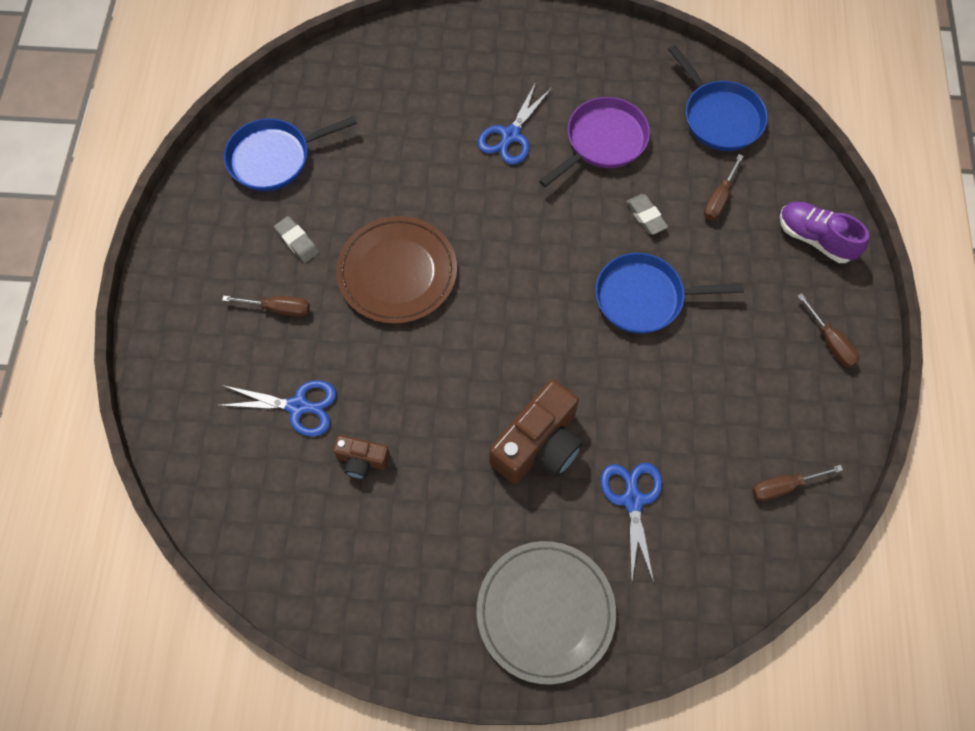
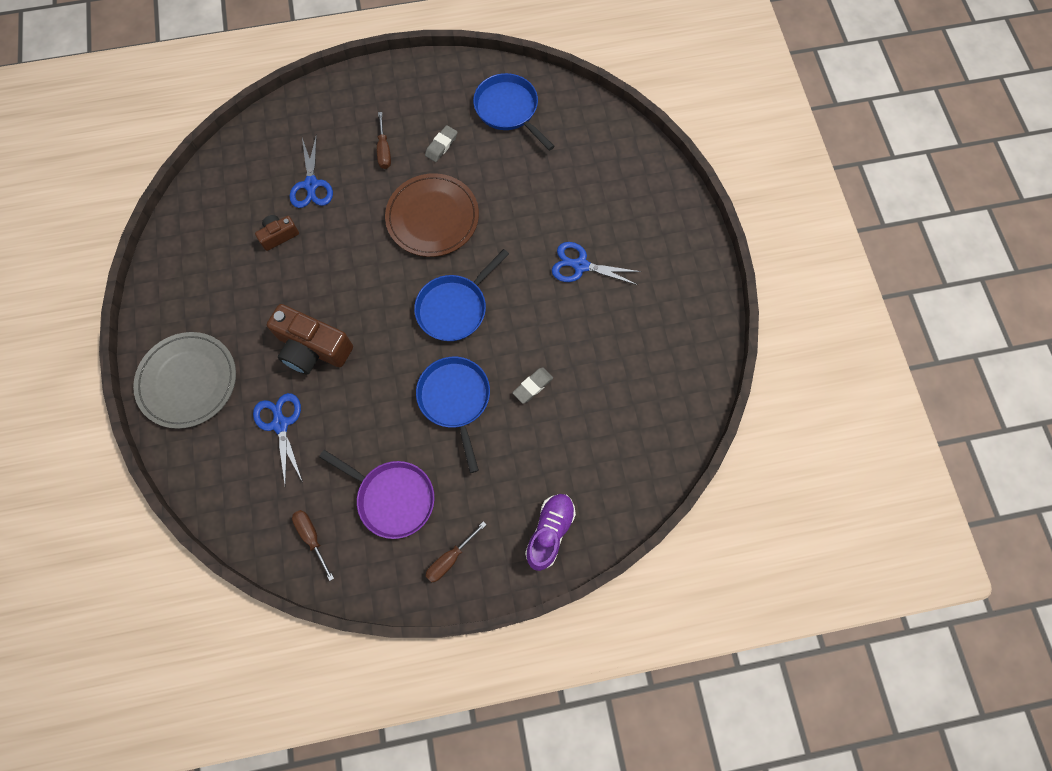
camera: 75 degrees right, 5 degrees up
brown camera [333,435,390,479] -> brown camera turned 60 degrees clockwise [255,215,299,251]
purple pan [539,97,650,187] -> purple pan moved to [319,450,434,539]
blue scissors [601,463,662,583] -> blue scissors turned 90 degrees counterclockwise [253,393,302,485]
blue pan [668,45,768,151] -> blue pan moved to [414,249,509,341]
brown screwdriver [704,154,744,221] -> none

